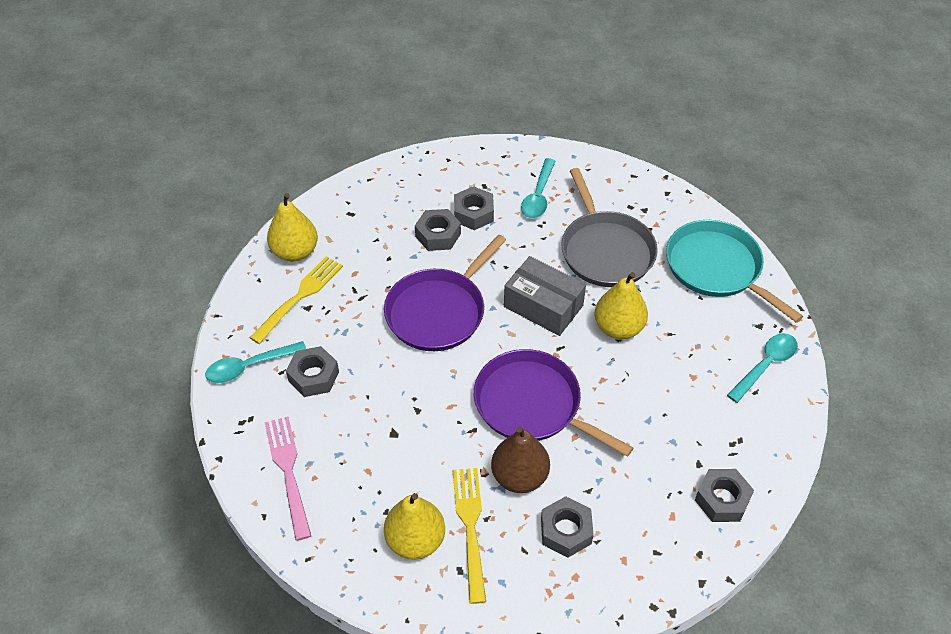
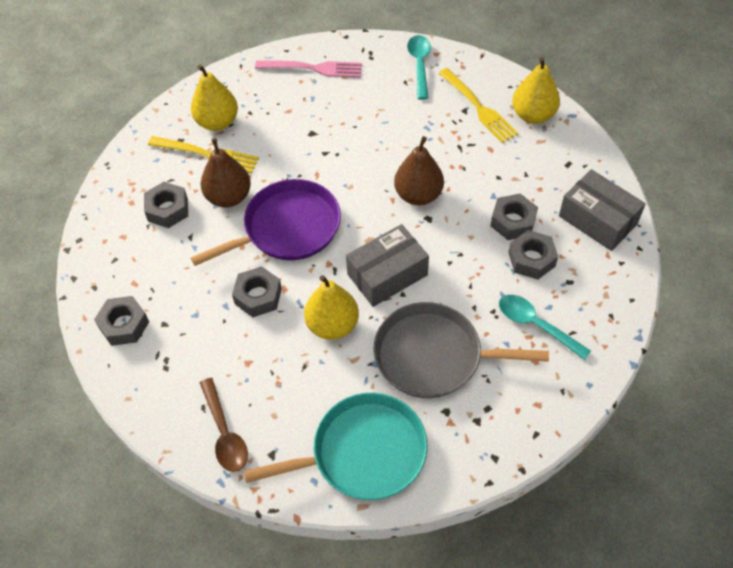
camera: 115 degrees right, 5 degrees up
grey nut [286,346,339,397] -> grey nut moved to [232,266,282,317]
purple pan [384,235,506,351] -> brown pear [394,136,444,205]
turquoise spoon [727,333,798,403] -> brown spoon [200,378,248,472]
none -> grey box [559,169,646,251]

